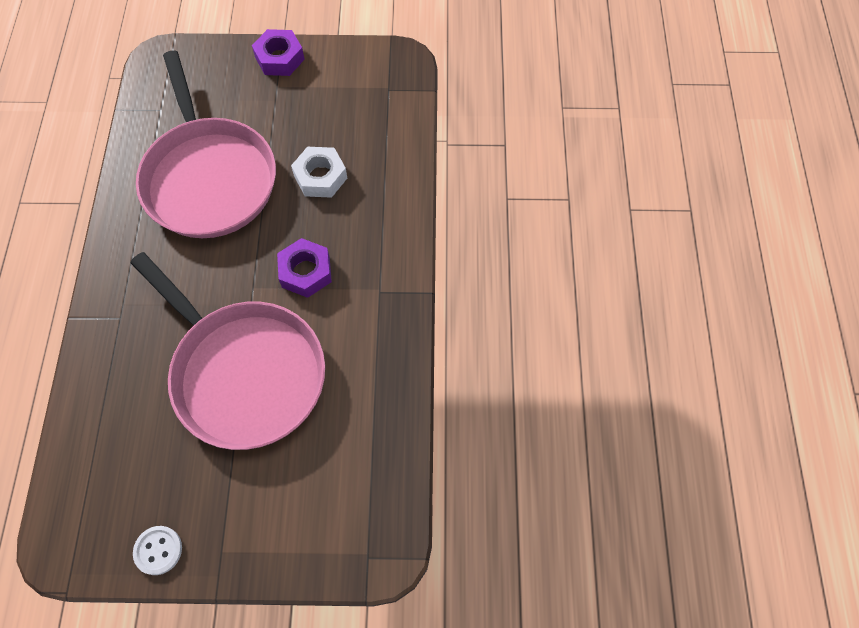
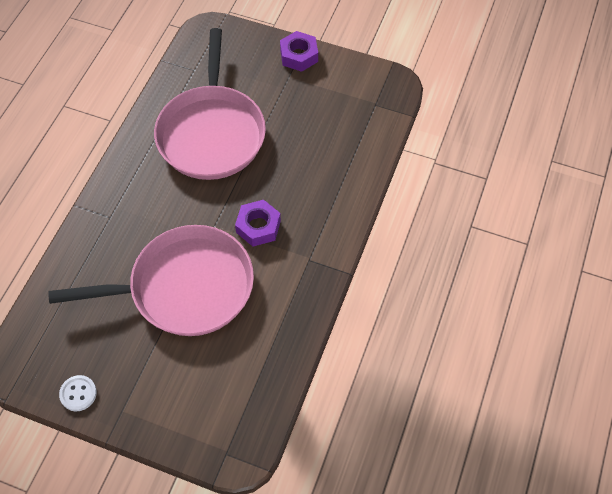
camera: 20 degrees right, 5 degrees down
pink pan [131,252,325,450] -> pink pan turned 75 degrees counterclockwise [49,225,254,336]
white nut [291,147,347,198] -> none

